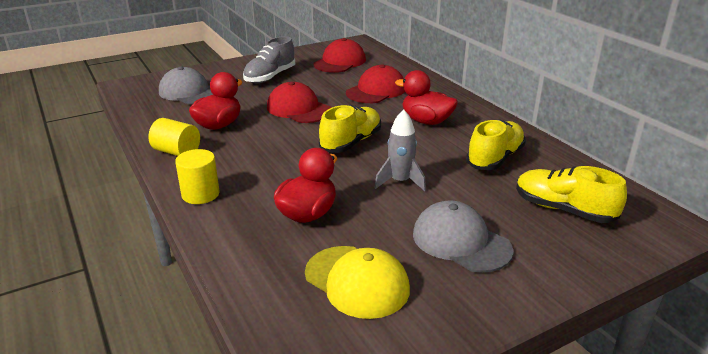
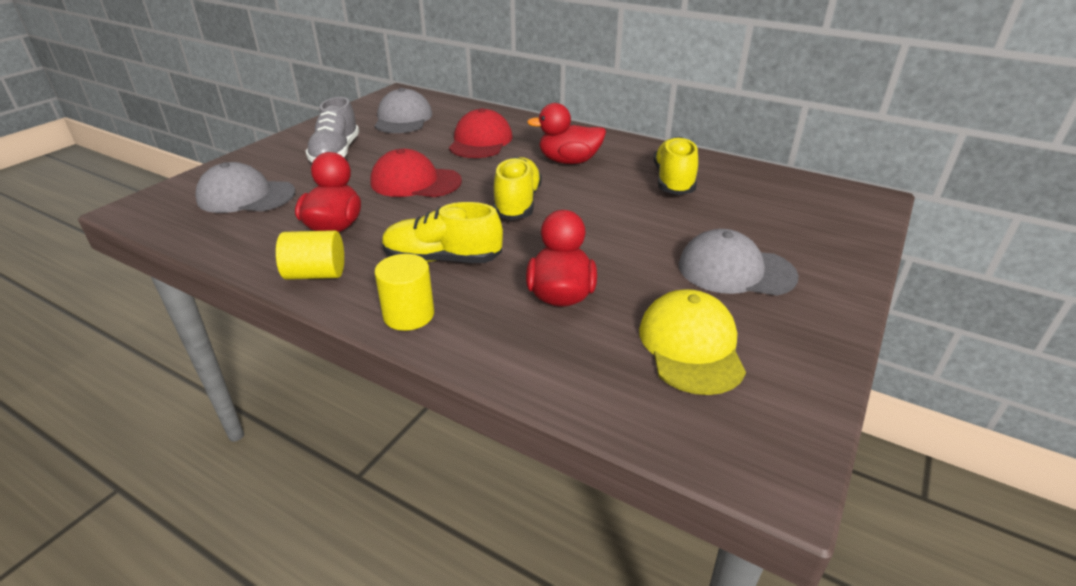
camera: 30 degrees left, 5 degrees up
yellow cap [305,246,410,319] -> yellow cap turned 105 degrees counterclockwise [639,289,746,395]
red cap [314,38,366,73] -> grey cap [375,88,432,133]
grey rocket [374,109,426,191] -> none
yellow shoe [516,166,627,223] -> yellow shoe moved to [382,202,503,263]

